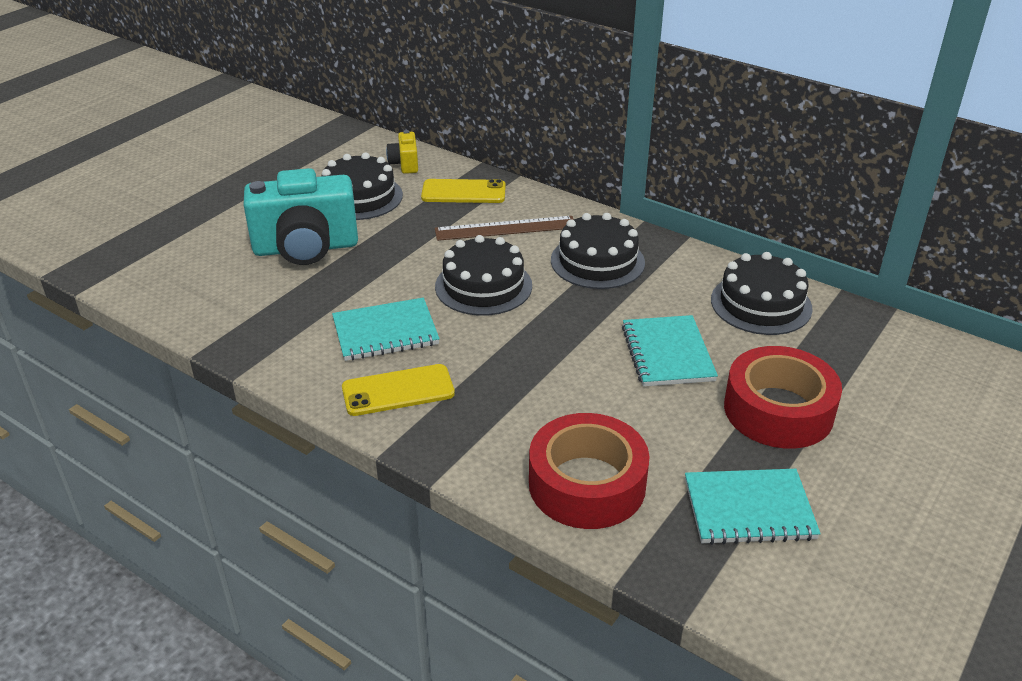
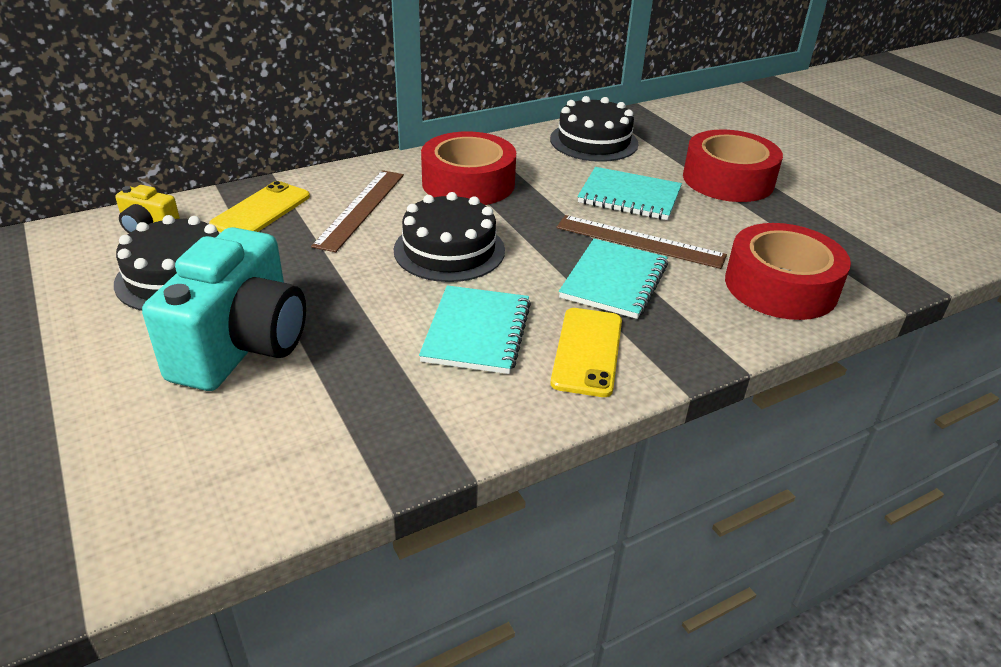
camera: 65 degrees left, 0 degrees up
black cake [551,213,645,289] -> red tape [421,131,516,205]
turquoise notebook [685,469,821,545] -> turquoise notebook moved to [559,239,668,319]
none -> brown ruler [556,215,727,269]

